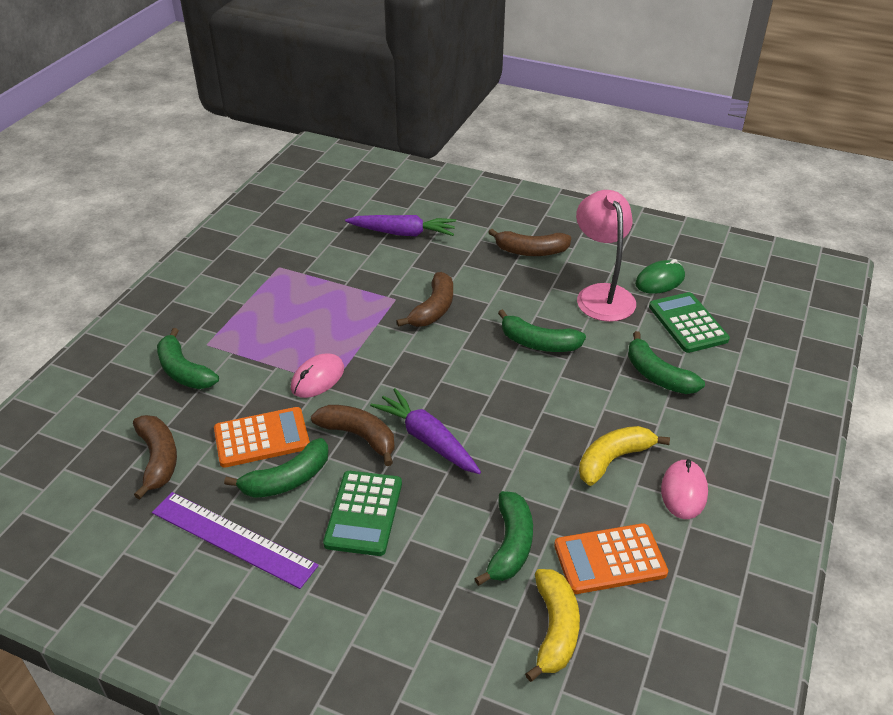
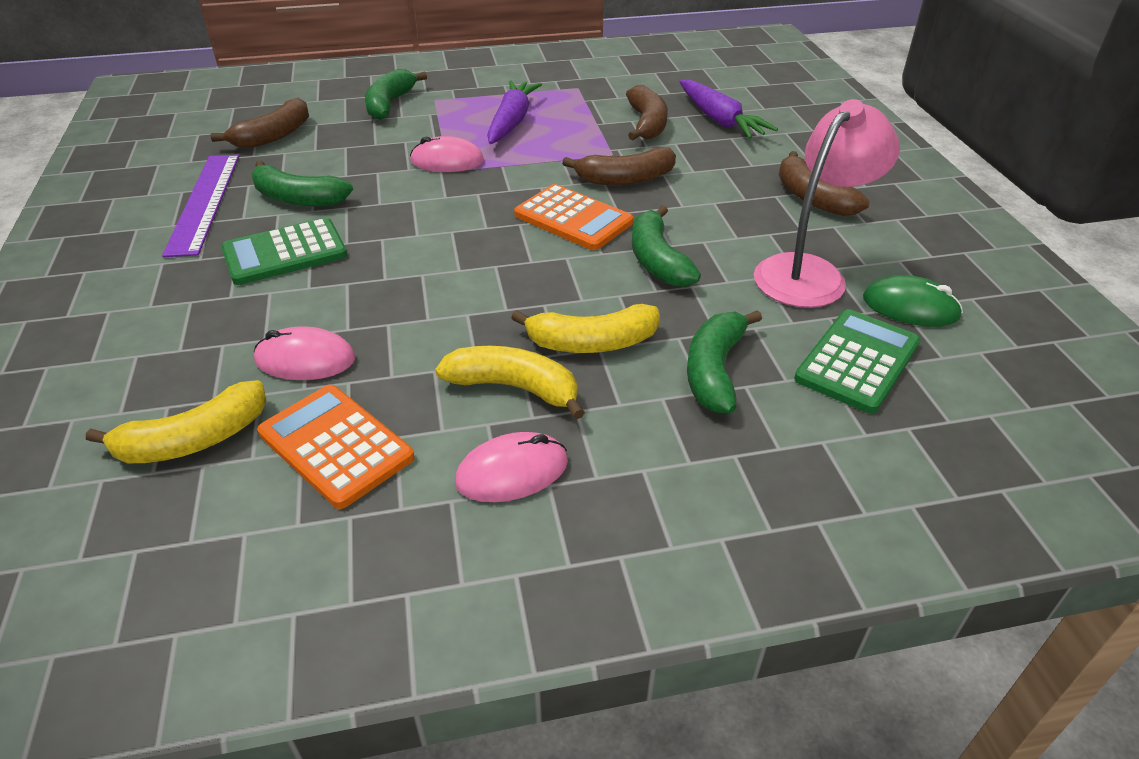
camera: 55 degrees right, 0 degrees up
orange calculator [214,407,310,468] -> orange calculator moved to [514,184,633,250]
brown banana [311,405,395,466] -> brown banana moved to [626,85,668,140]
purple carrot [370,388,481,474] -> purple carrot moved to [487,81,542,144]
green banana [474,491,533,586] -> pink mouse [254,327,355,380]
none -> yellow banana [511,304,660,353]

